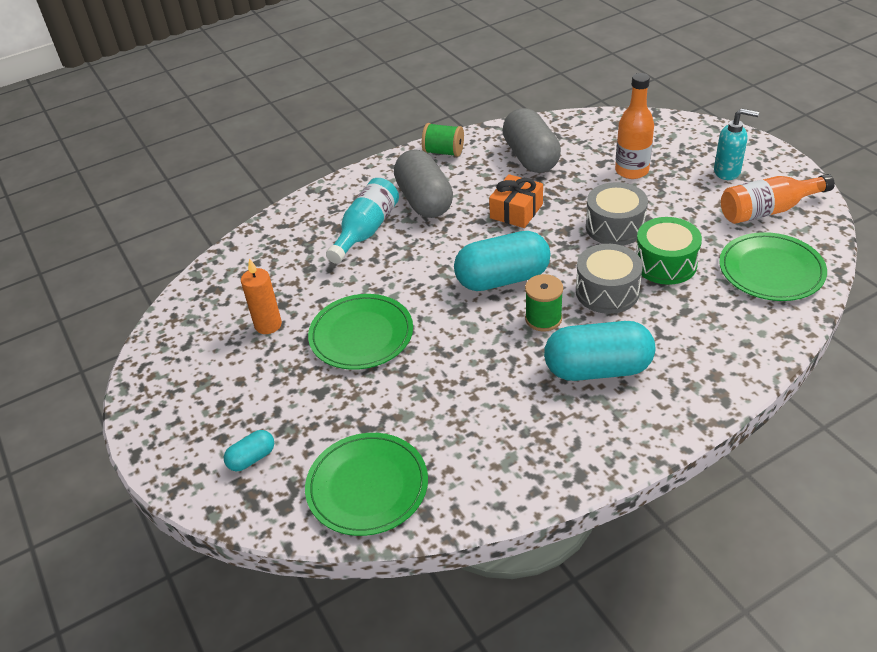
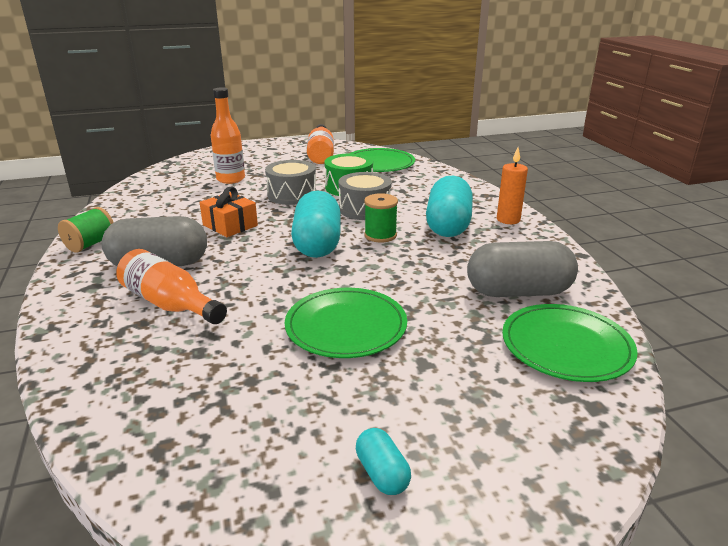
camera: 80 degrees left, 15 degrees down
turquoise capsule [224,430,274,471] -> turquoise capsule moved to [356,428,411,495]
orange candle [241,258,282,334] -> orange candle moved to [497,148,528,224]
turquoise bottle [326,178,399,264] -> orange bottle [116,249,227,324]
grey capsule [502,108,561,173] -> grey capsule moved to [467,241,578,297]
turquoise soap dispenser [714,108,759,180] -> none

